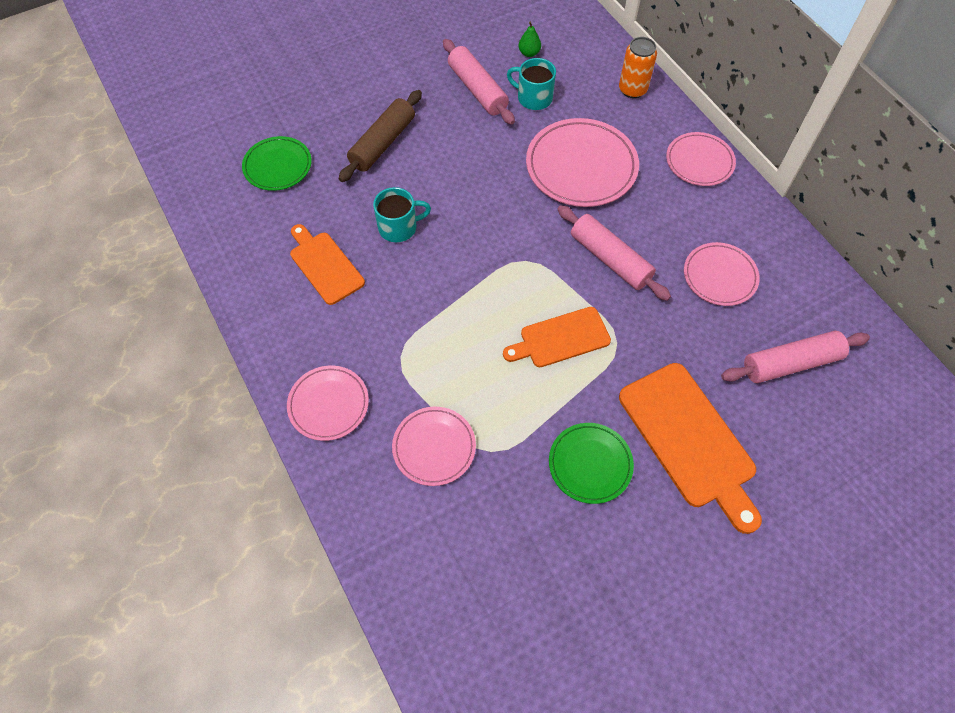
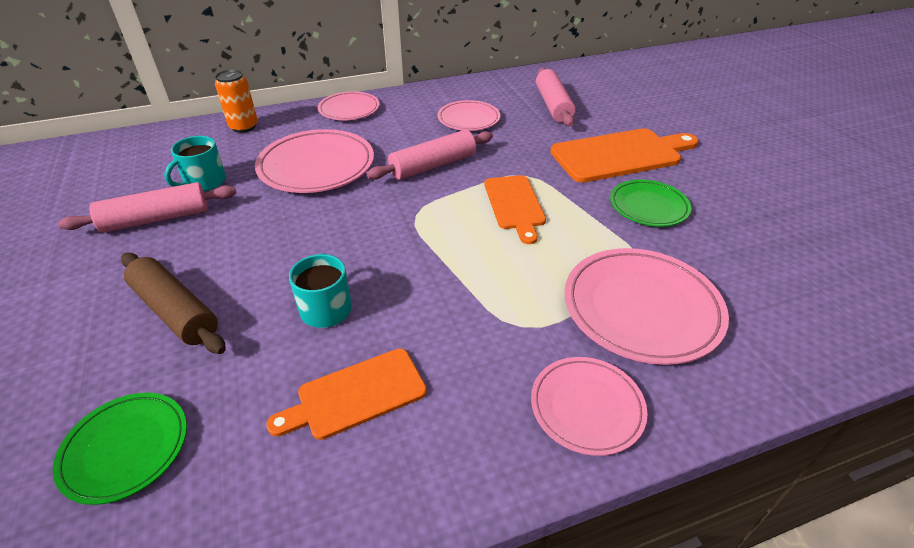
camera: 80 degrees left, 20 degrees down
pink plate [392,407,476,486] -> pink plate [564,248,729,365], size x1.63
green pear [519,22,541,57] -> none

